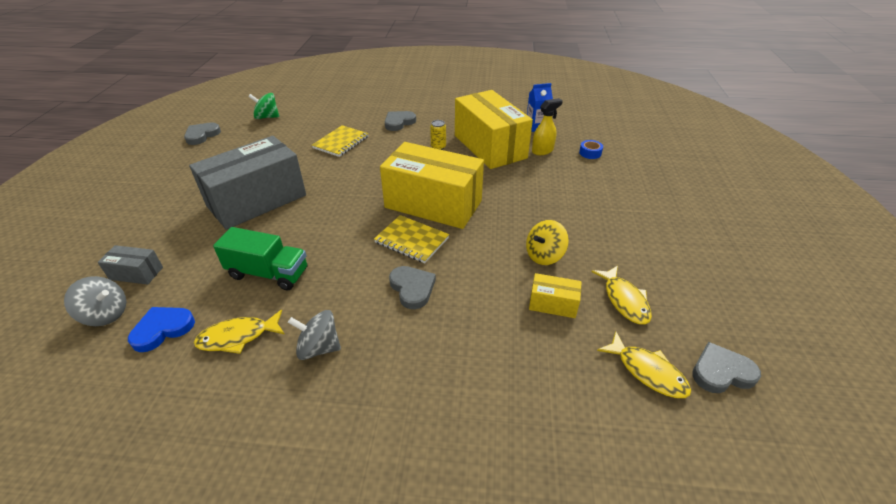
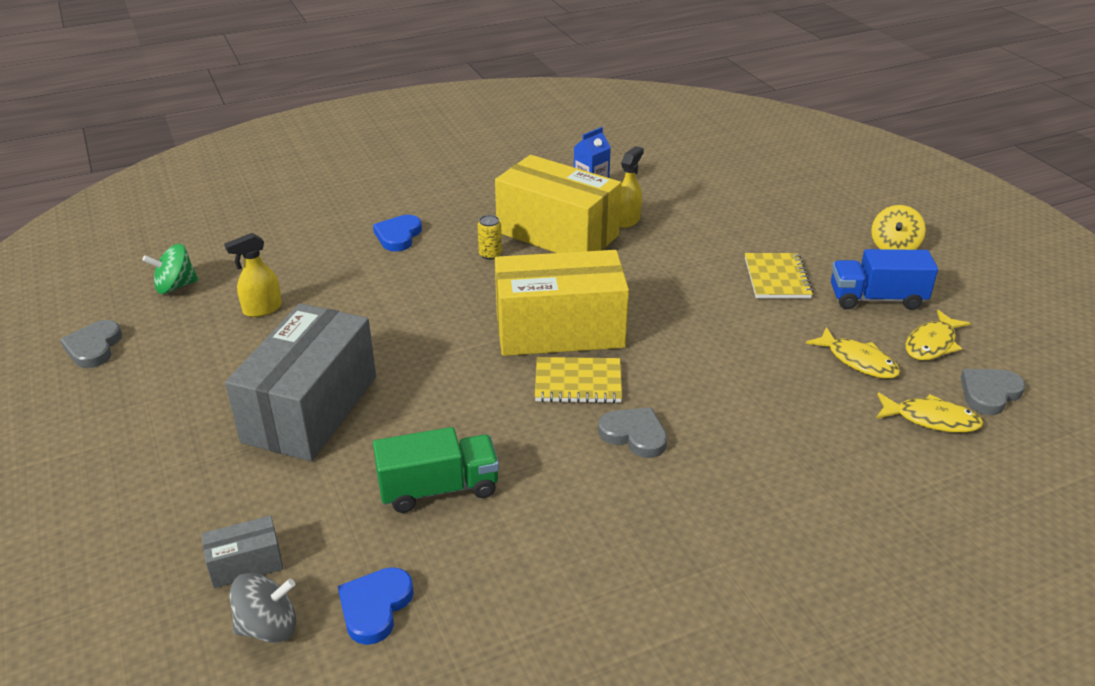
camera: 30 degrees left, 5 degrees down
yellow fish [194,310,285,354] -> yellow fish moved to [906,310,971,360]
grey spinning top [288,310,341,360] -> none
yellow notebook [312,125,369,157] -> yellow notebook moved to [745,253,813,298]
grey heart [385,111,416,131] -> blue heart [373,215,422,251]
yellow spinning top [526,220,569,265] -> yellow spinning top moved to [871,205,926,250]
yellow box [529,273,582,318] -> none
blue tape [579,140,603,159] -> none
none -> yellow spray bottle [224,233,282,317]
none -> blue truck [831,249,938,310]

